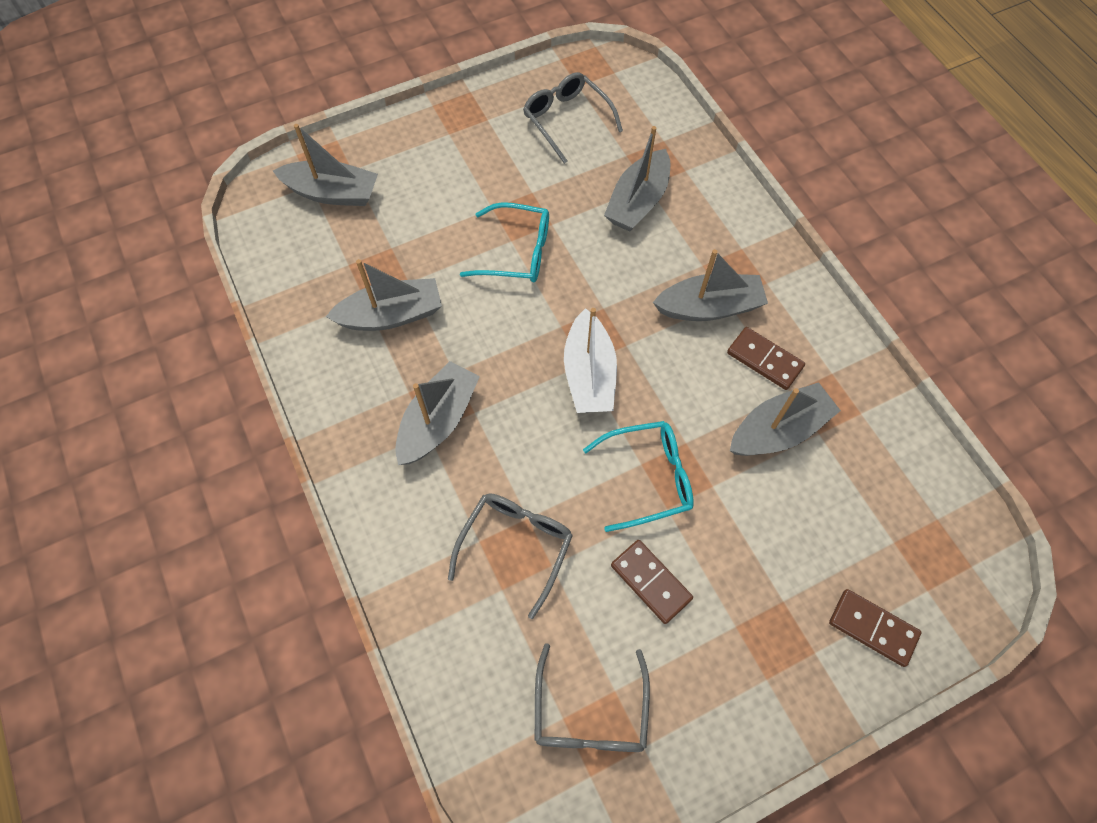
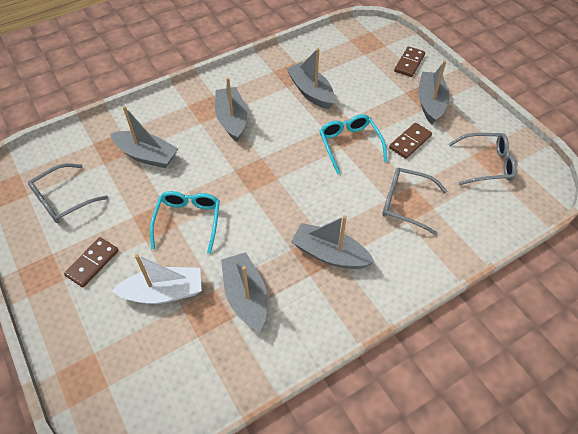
camera: 95 degrees left, 10 degrees down
grey boat [273,124,378,206] -> grey boat moved to [418,60,449,125]
white boat [564,308,617,413] -> white boat moved to [112,254,202,304]
brown domino [727,327,805,390] -> brown domino moved to [64,237,119,287]

